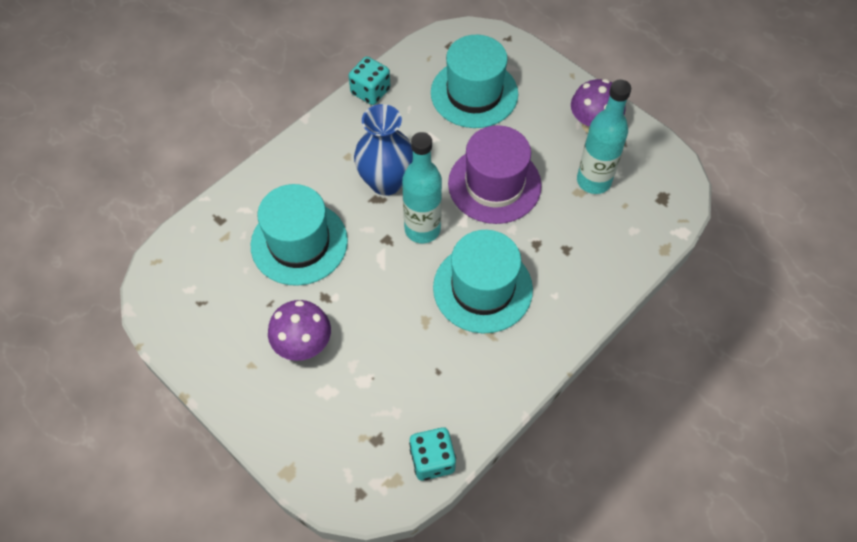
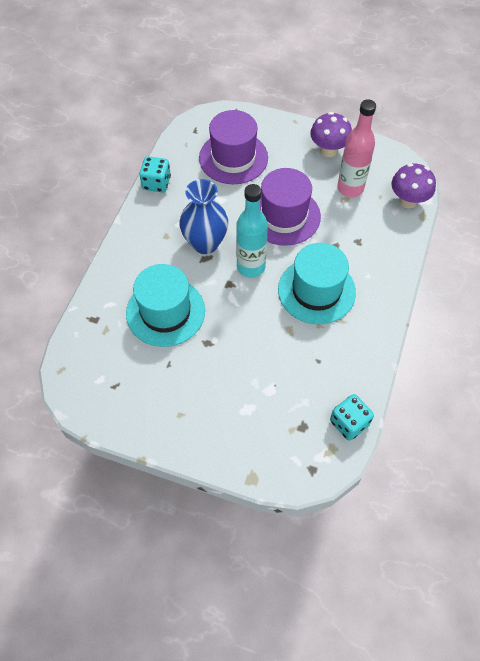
camera: 25 degrees left, 0 degrees up
purple mushroom [268,300,331,361] -> purple mushroom moved to [391,163,436,209]
turquoise hat [431,35,518,128] -> purple hat [199,110,268,184]
turquoise bottle [577,80,631,194] -> pink bottle [337,99,376,197]

